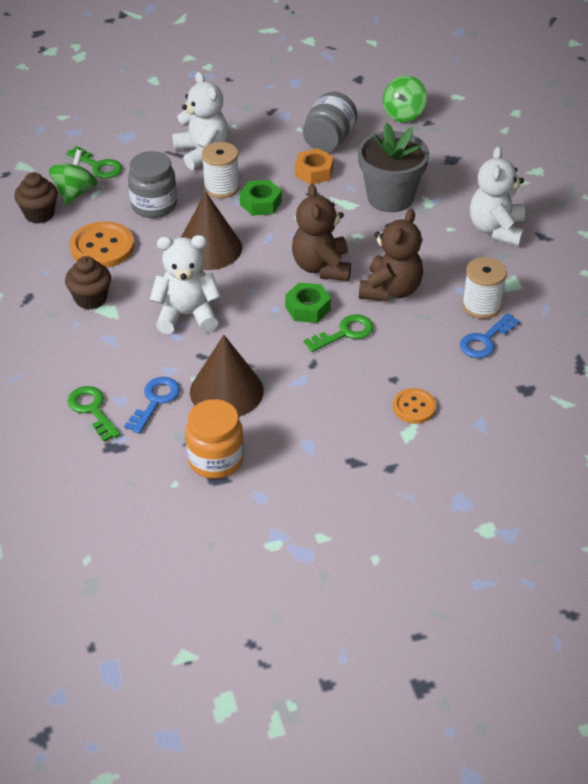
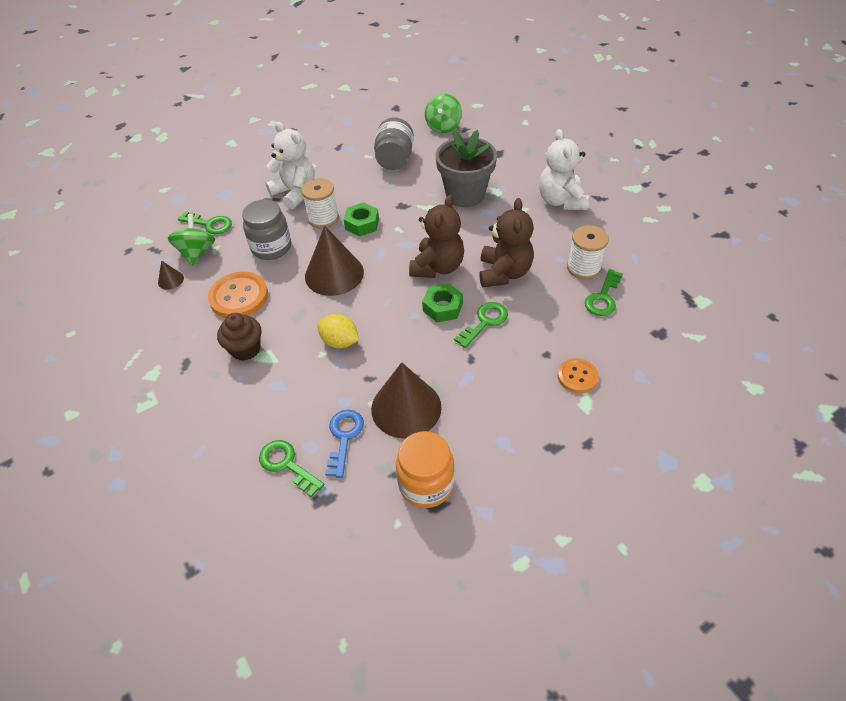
camera: 15 degrees left, 5 degrees up
brown cupcake [14,172,58,224] -> brown cone [158,260,184,290]
white teddy bear [150,235,221,334] -> yellow lemon [317,314,359,348]
brown teddy bear [292,184,351,281] -> brown teddy bear turned 135 degrees counterclockwise [409,195,464,278]
orange nut [295,148,334,184] -> none
blue key [460,313,520,358] -> green key [585,269,623,316]

